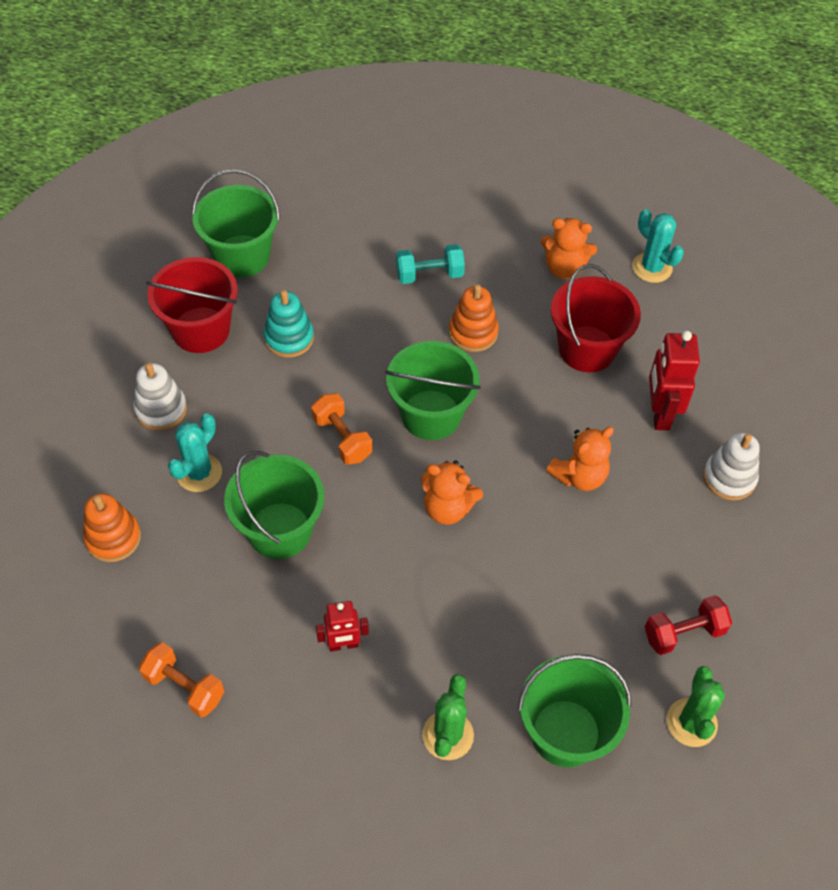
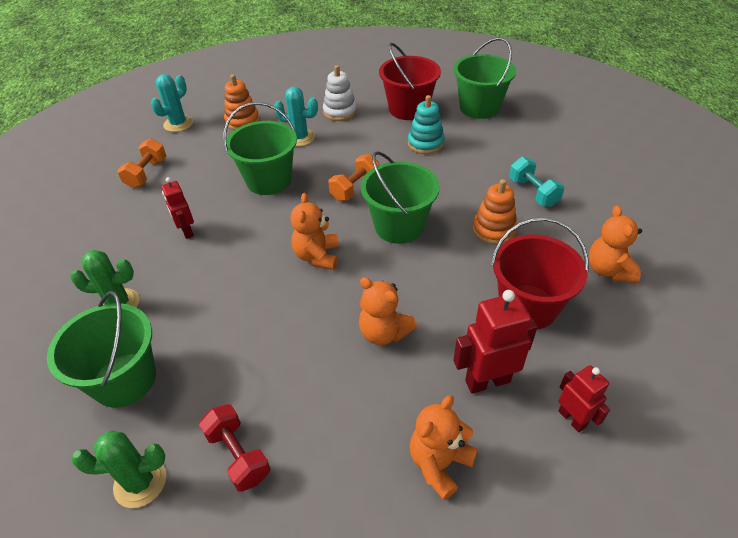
camera: 75 degrees right, 10 degrees down
turquoise cactus [632,209,684,283] -> turquoise cactus moved to [151,74,193,132]
white stacking toy [703,433,760,501] -> orange teddy bear [410,395,477,500]
none -> red robot [558,365,610,432]

